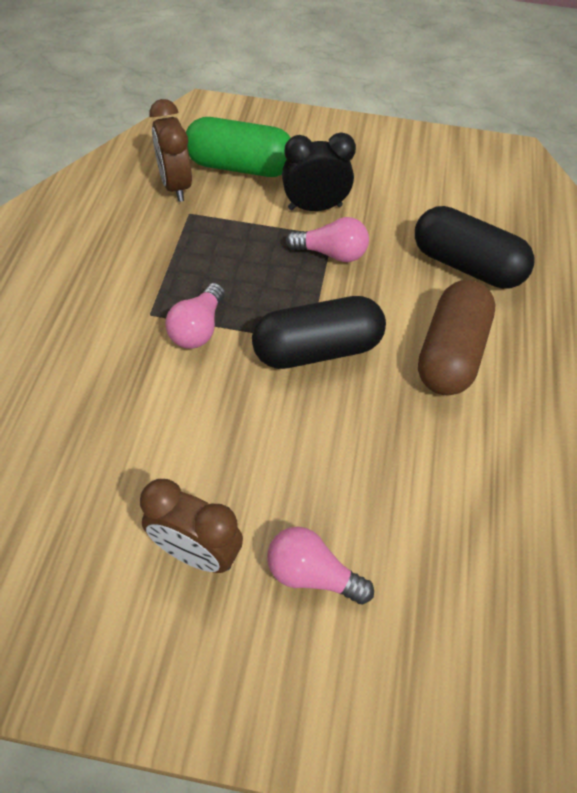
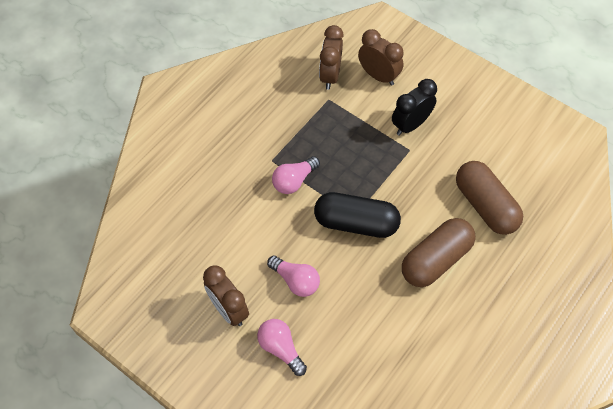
camera: 30 degrees right, 5 degrees up
green capsule [186,117,290,177] -> brown clock [358,29,404,86]
black clock [282,133,356,211] -> black clock turned 60 degrees counterclockwise [392,79,437,136]
pink light bulb [286,217,369,262] -> pink light bulb moved to [267,256,320,297]
black capsule [415,206,534,289] -> brown capsule [456,161,523,235]

